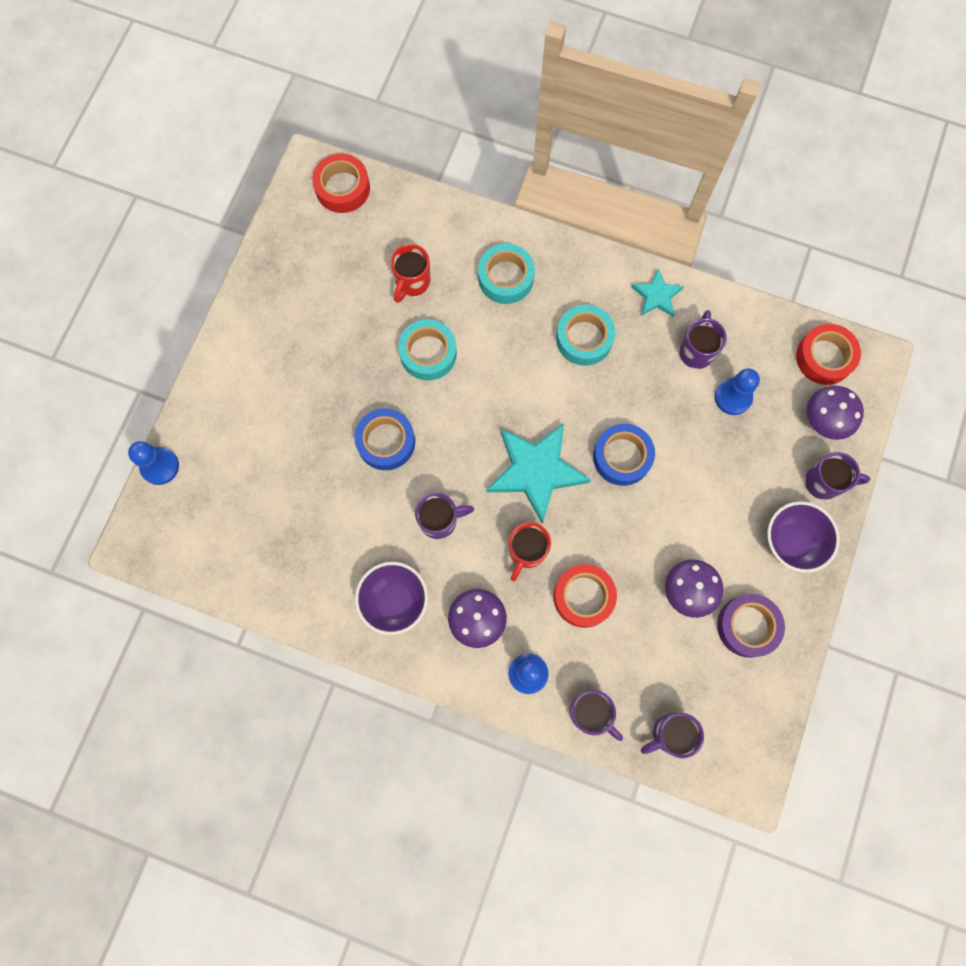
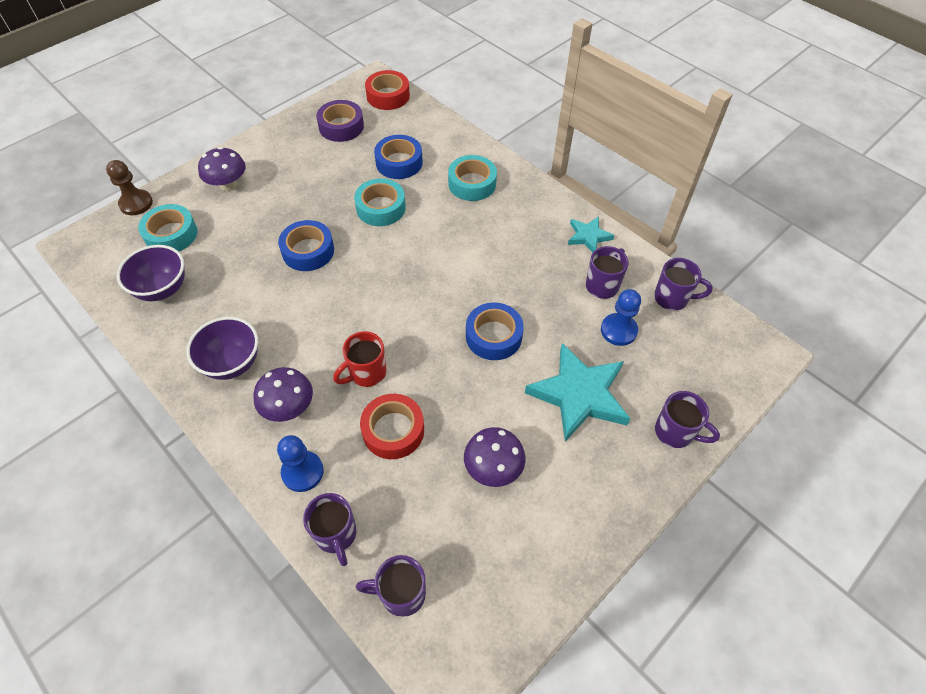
camera: 25 degrees right, 20 degrees down
blue pawn [128,441,179,485] -> brown pawn [106,160,153,215]
red mug [391,244,431,303] -> blue tape [374,135,423,179]
purple mug [415,492,474,539] -> purple mug moved to [654,258,713,311]
turquoise star [487,423,591,523] -> turquoise star moved to [525,343,631,442]
turquoise tape [556,305,615,366] -> turquoise tape moved to [138,204,198,251]
purple tape [717,594,785,658] -> purple tape moved to [316,100,364,142]
purple bowl [767,501,840,573] -> purple bowl moved to [117,245,185,301]
red tape [796,324,861,385] -> none
purple mushroom [806,386,864,440] -> purple mushroom moved to [198,147,246,191]

